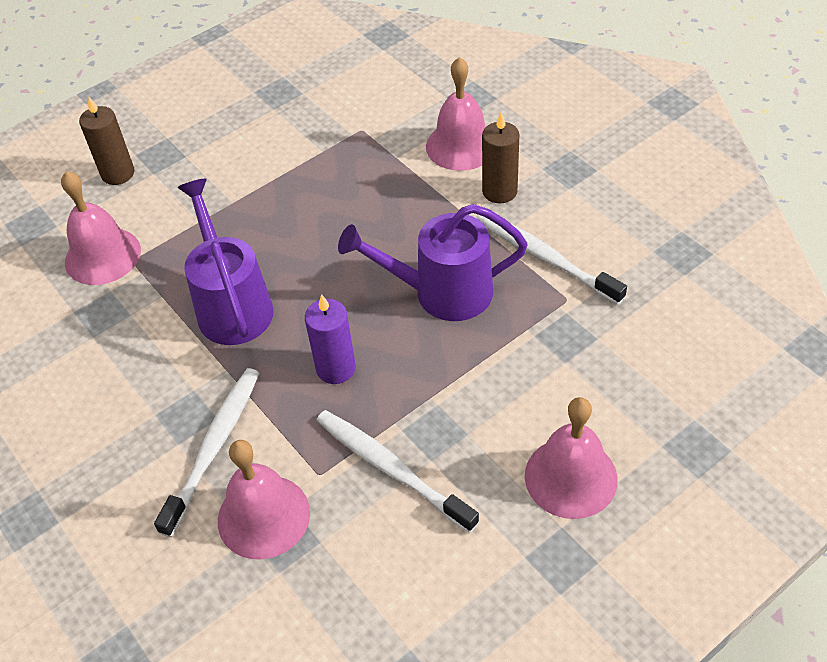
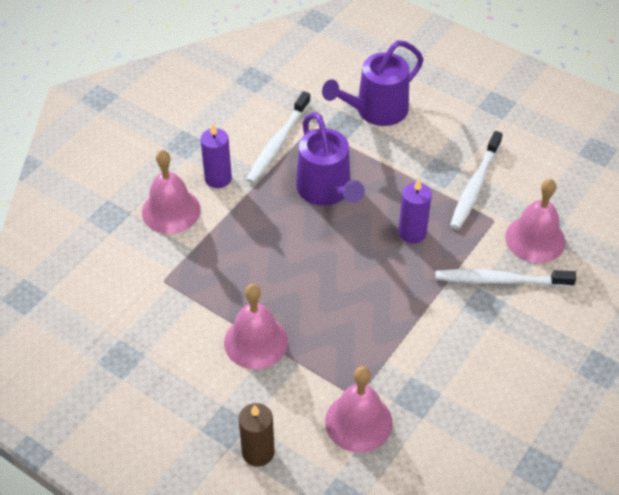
camera: 110 degrees left, 0 degrees up
purple watering can [178,179,274,345] -> purple watering can moved to [322,40,423,126]
brown candle [482,113,519,204] -> purple candle [200,124,232,188]
pink bell [525,397,618,519] -> pink bell moved to [224,284,288,369]

